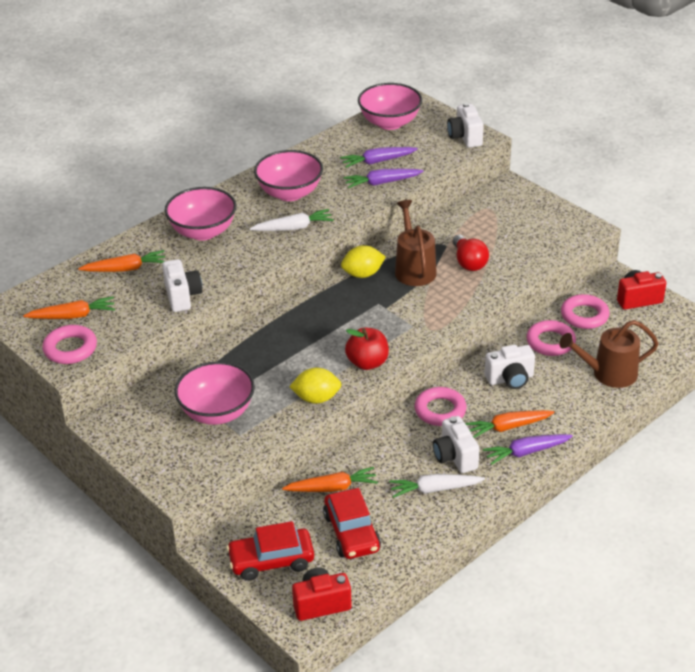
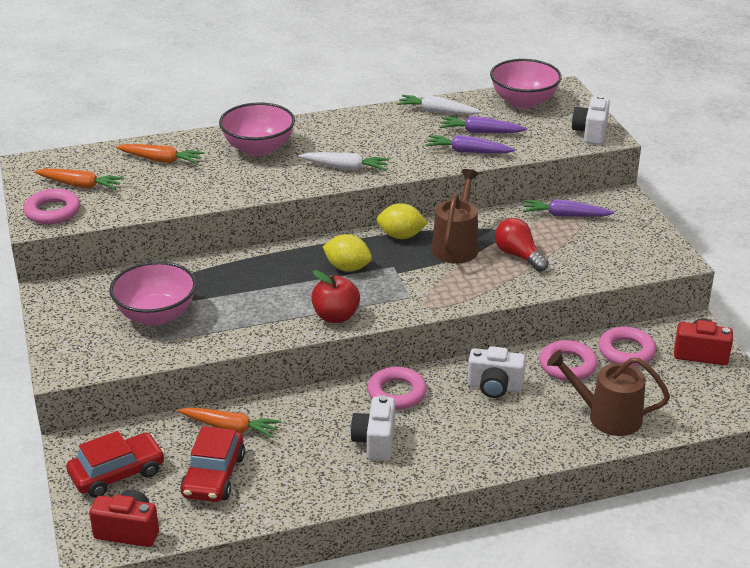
camera: 25 degrees right, 5 degrees down
white camera [162,259,202,312] -> none
red car [226,521,314,581] -> red car turned 135 degrees clockwise [66,431,165,498]
pink bowl [254,150,323,201] -> none
yellow lemon [289,368,342,403] -> yellow lemon moved to [323,234,372,272]
white carrot [389,474,485,498] -> white carrot moved to [397,95,481,115]
red light bulb [453,235,489,271] -> red light bulb turned 135 degrees clockwise [495,218,549,272]
orange carrot [465,410,554,438] -> none
purple carrot [483,434,573,465] -> purple carrot moved to [523,199,614,217]

